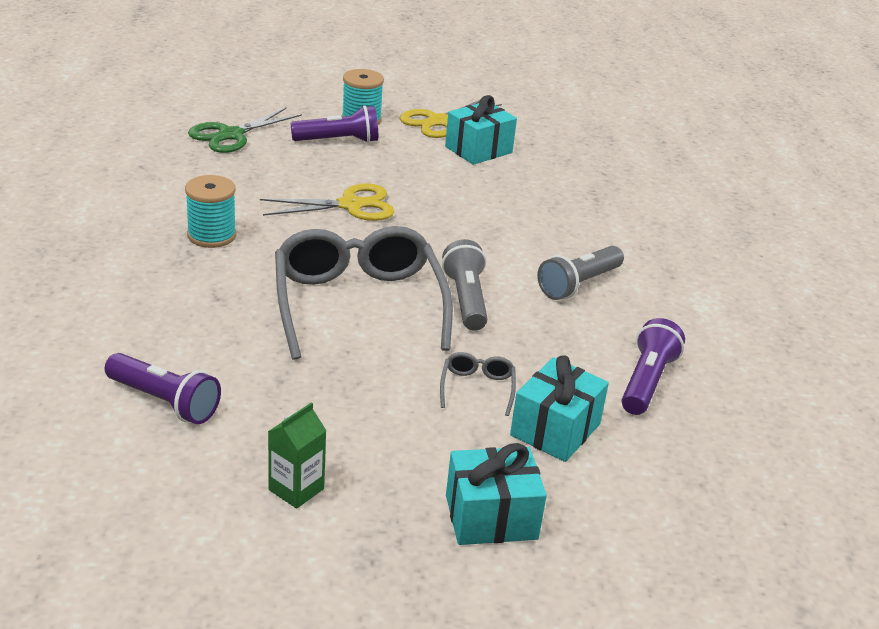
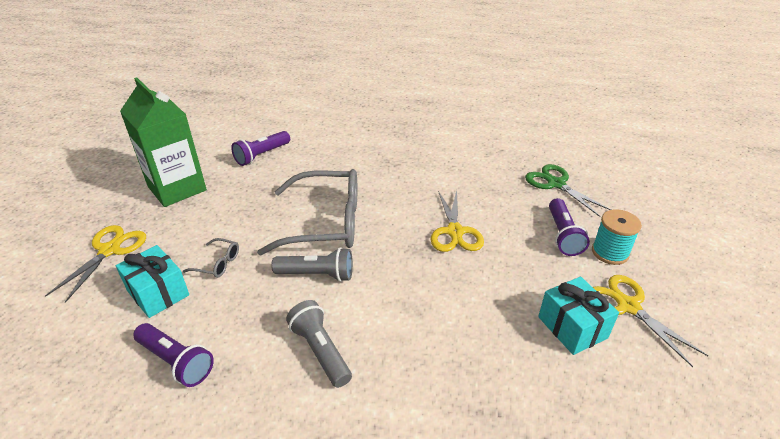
camera: 105 degrees right, 5 degrees up
turquoise spool [185,175,237,248] -> none
green carton [268,402,326,509] -> green carton [120,77,207,207], size x2.27
turquoise gift [446,443,547,545] -> yellow scissors [45,225,146,303]

